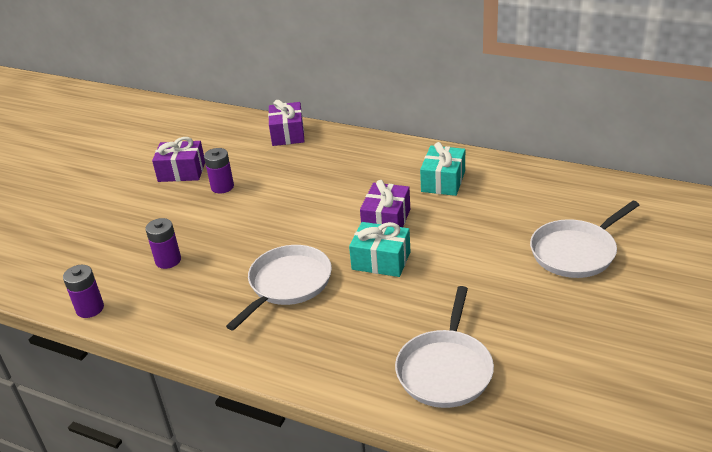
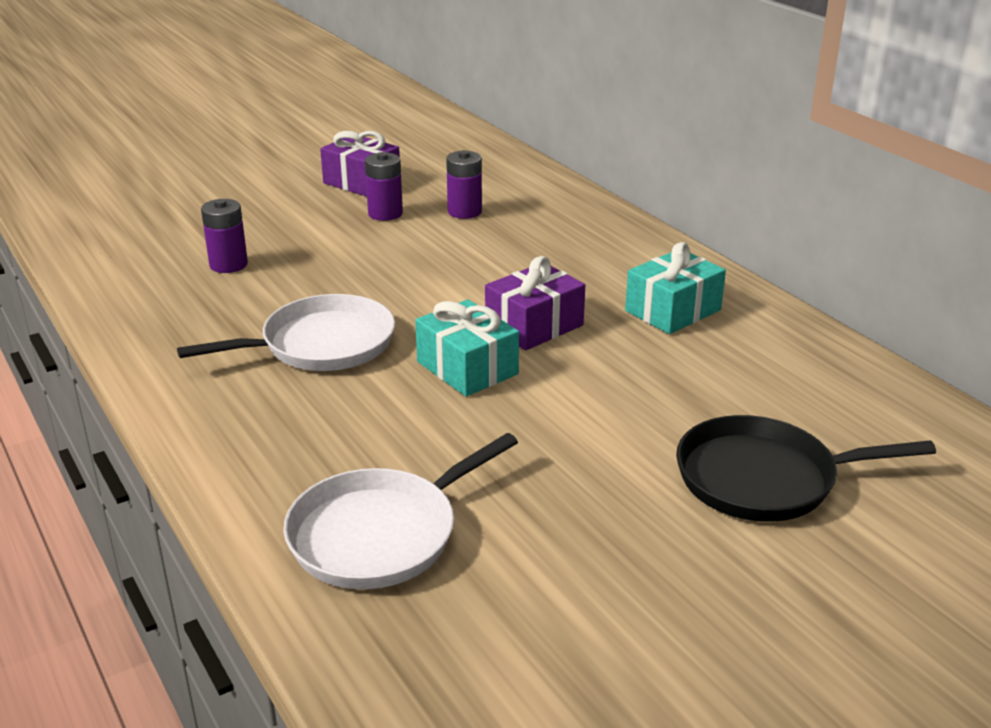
camera: 30 degrees right, 5 degrees down
purple battery [63,265,104,318] -> purple battery moved to [446,150,482,219]
purple gift [268,100,305,146] -> none
white pan [530,201,639,278] -> black pan [676,415,936,522]

